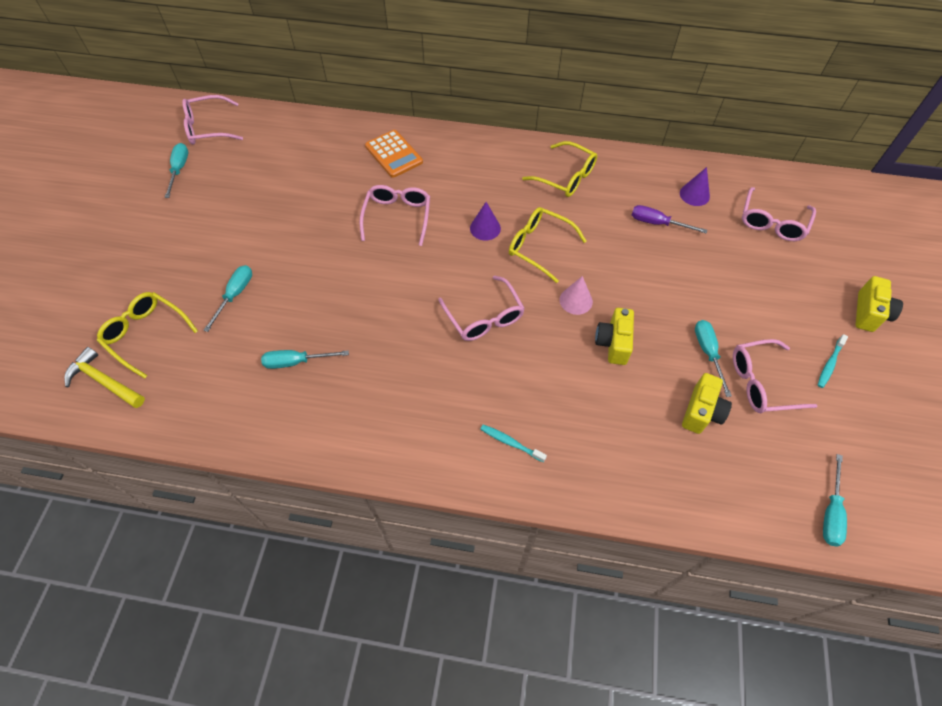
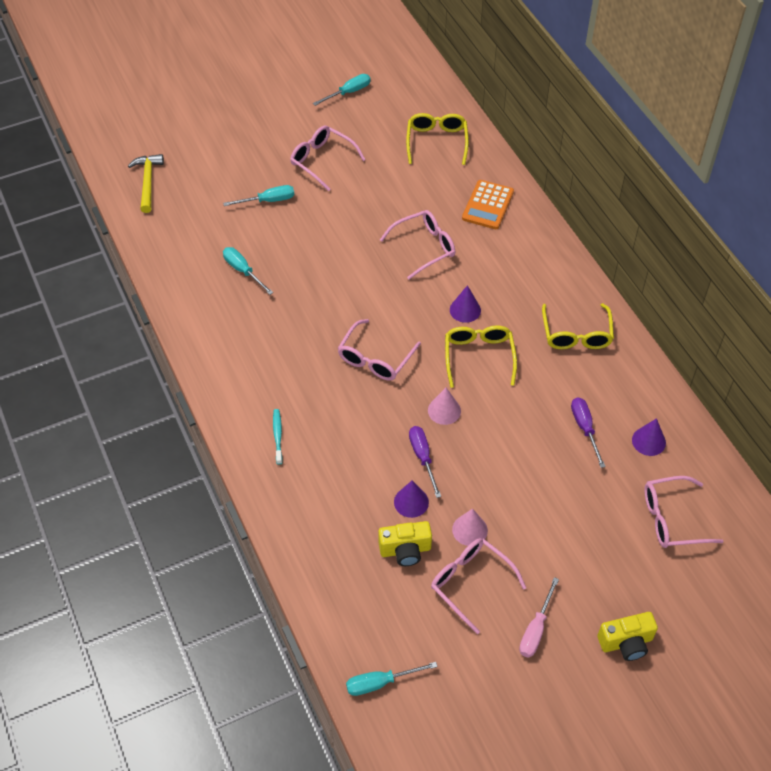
camera: 55 degrees right, 5 degrees down
yellow glasses [97,292,198,379] -> yellow glasses moved to [406,113,469,165]
pink glasses [182,95,243,145] -> pink glasses moved to [290,125,366,191]
yellow camera [595,308,634,365] -> purple screwdriver [409,426,441,498]
turquoise screwdriver [695,320,732,397] -> pink cone [452,509,488,546]
turquoise toothbrush [817,334,848,388] -> pink screwdriver [519,577,559,658]
none -> purple cone [394,480,429,518]

